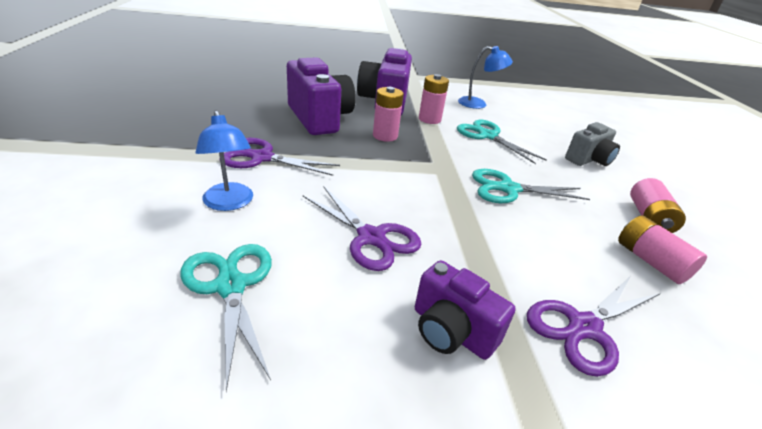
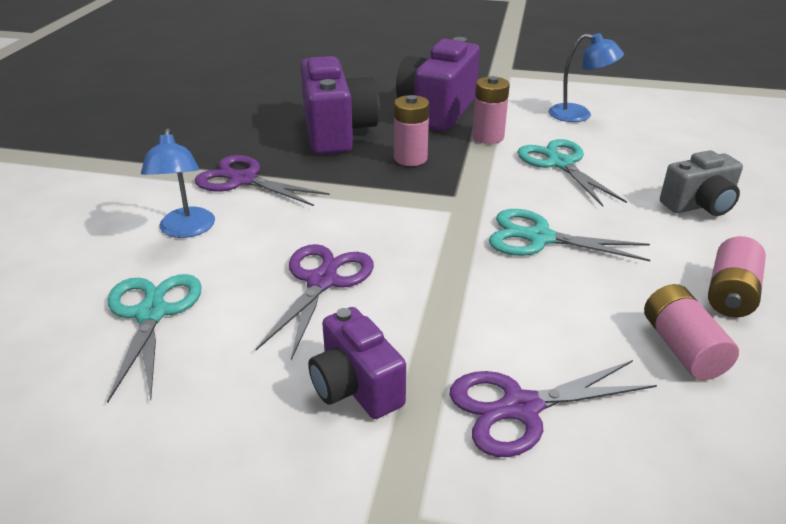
camera: 20 degrees right, 0 degrees up
purple scissors [303,186,422,271] -> purple scissors turned 135 degrees counterclockwise [255,244,374,360]

